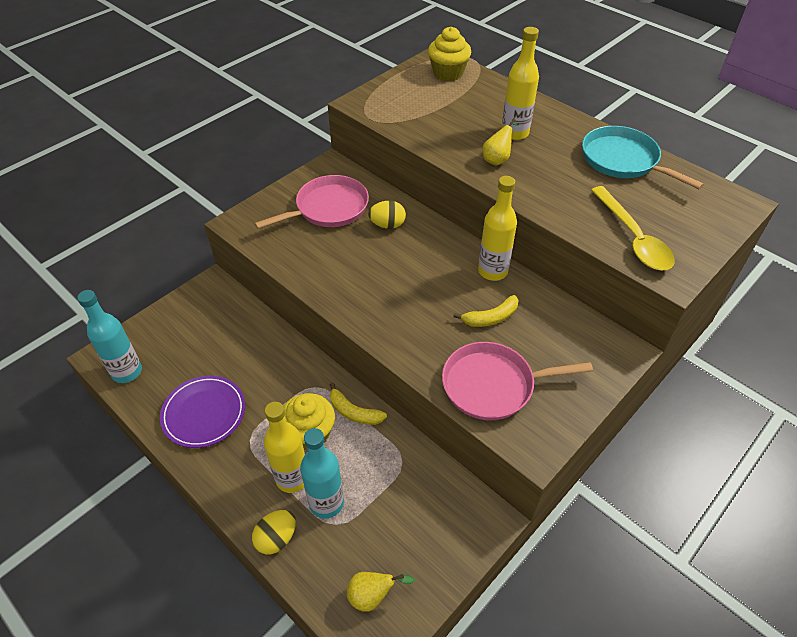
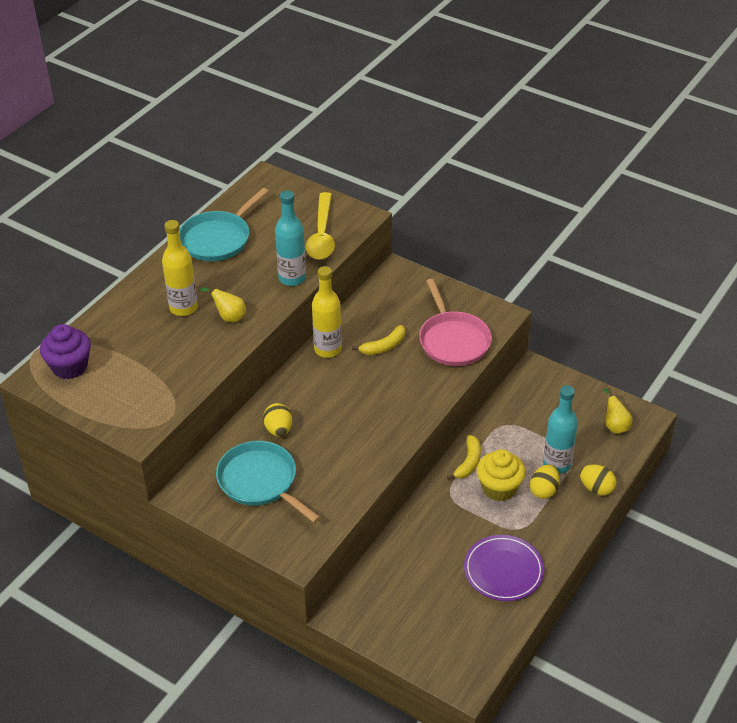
camera: 100 degrees left, 5 degrees down
turquoise bottle [77,290,142,383] -> turquoise bottle moved to [275,191,306,286]
pink pan [254,175,369,229] -> turquoise pan [216,441,321,523]
yellow bottle [264,402,305,493] -> yellow egg [530,464,560,499]
yellow cupcake [428,27,471,81] -> purple cupcake [40,324,91,379]
yellow banana [453,295,519,327] -> yellow banana turned 90 degrees clockwise [352,325,405,355]
yellow spoon [591,186,675,270] -> yellow spoon turned 120 degrees clockwise [306,192,335,260]

